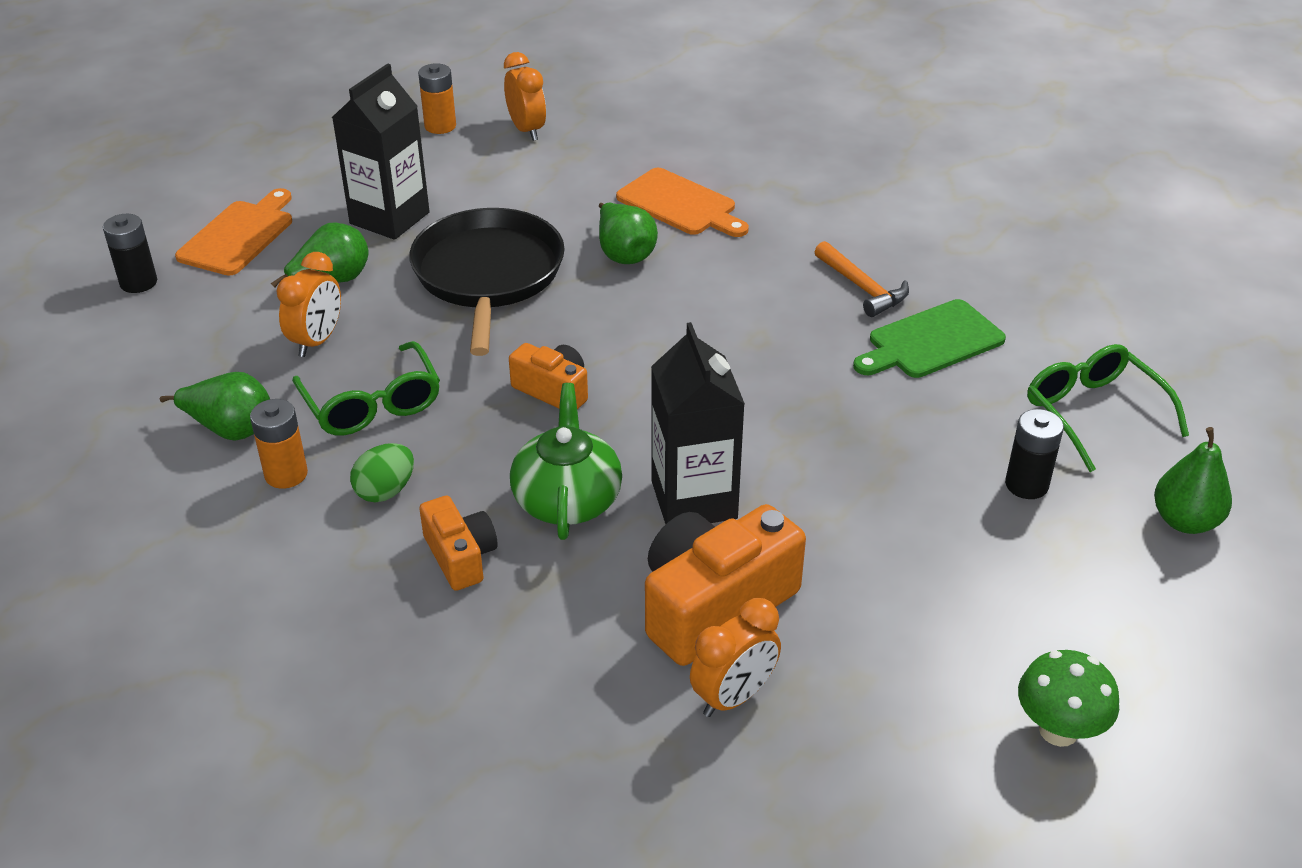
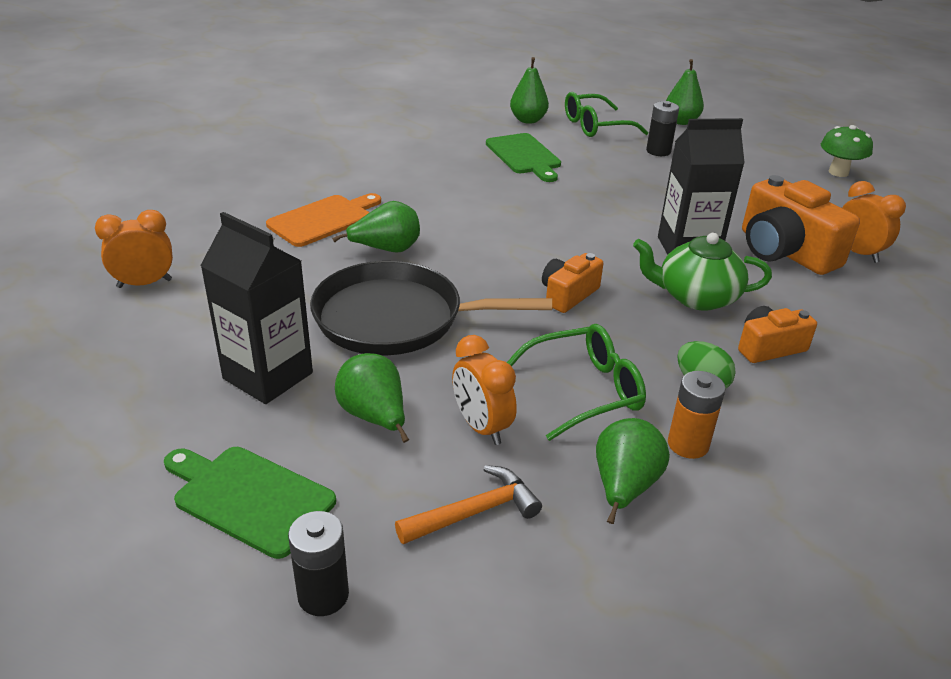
camera: 85 degrees left, 5 degrees down
orange cutting board [175,188,292,275] -> green cutting board [164,447,336,559]
orange clock [276,252,341,357] -> orange clock turned 150 degrees counterclockwise [452,335,517,445]
orange battery [418,63,456,134] -> none
orange hammer [815,241,909,317] -> orange hammer moved to [395,465,542,544]
none -> green pear [510,57,549,124]

